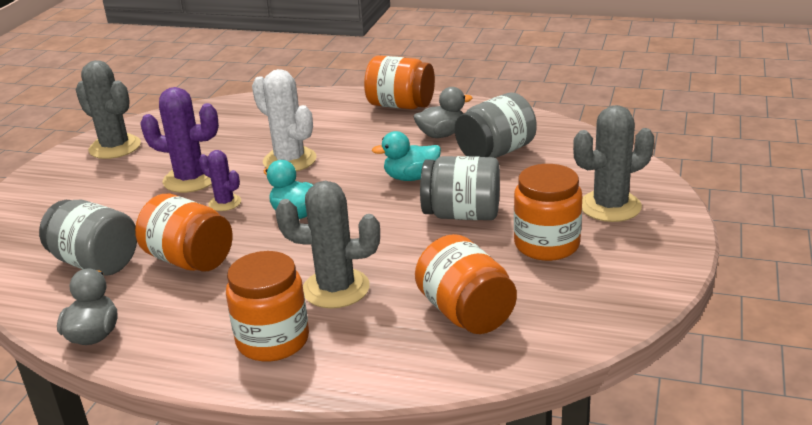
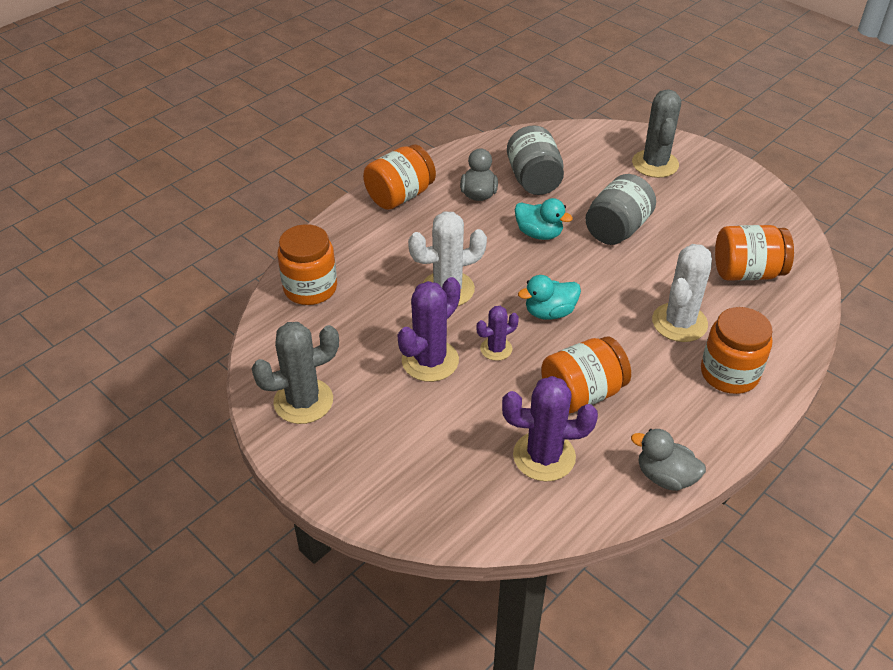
camera: 65 degrees left, 15 degrees up
grey jar [39,200,137,276] -> purple cactus [502,376,598,482]
grey cactus [275,181,380,308] -> white cactus [652,244,712,342]
turquoise duck [372,131,441,181] -> turquoise duck turned 75 degrees counterclockwise [515,198,573,240]
orange jar [514,164,582,261] -> orange jar moved to [277,224,337,305]

